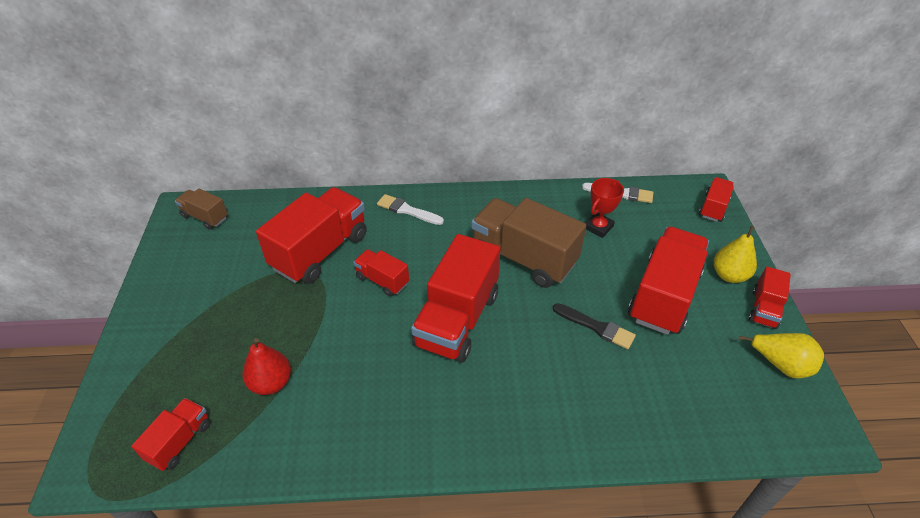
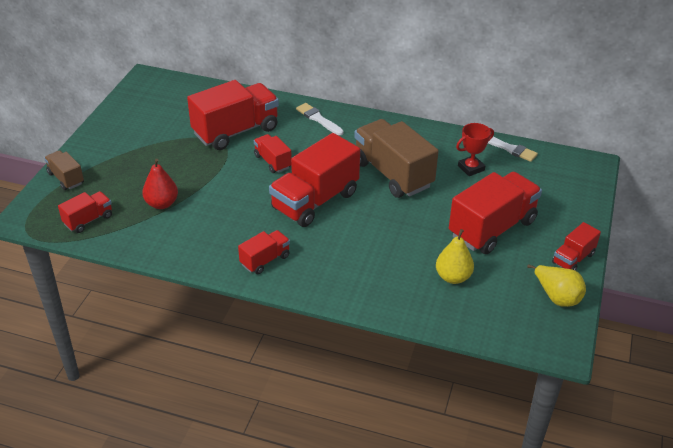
camera: 20 degrees right, 5 degrees down
brown truck [175,189,228,230] -> brown truck moved to [44,150,84,190]
black brush [553,303,636,349] -> none
red truck [699,177,734,222] -> red truck moved to [238,230,290,274]
yellow pear [714,226,757,283] -> yellow pear moved to [436,229,474,284]

